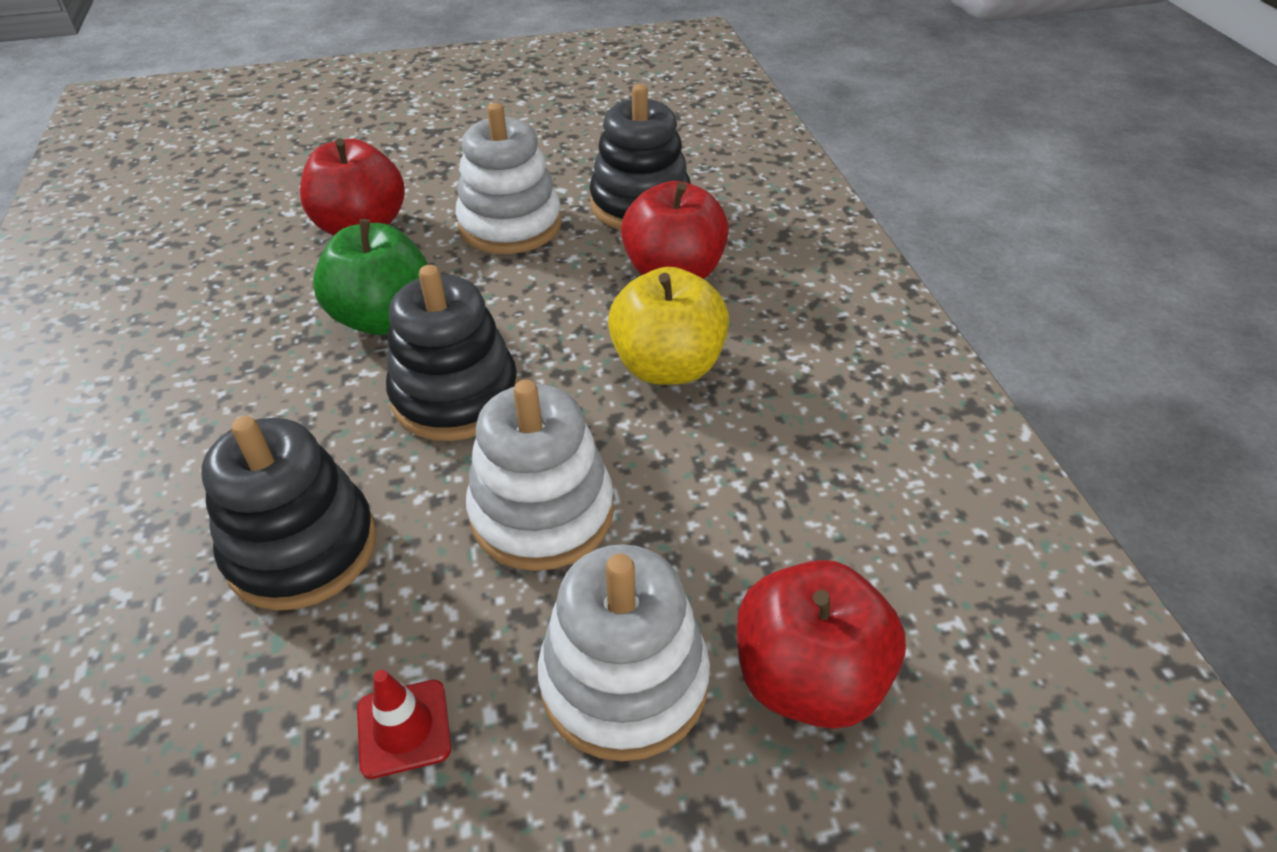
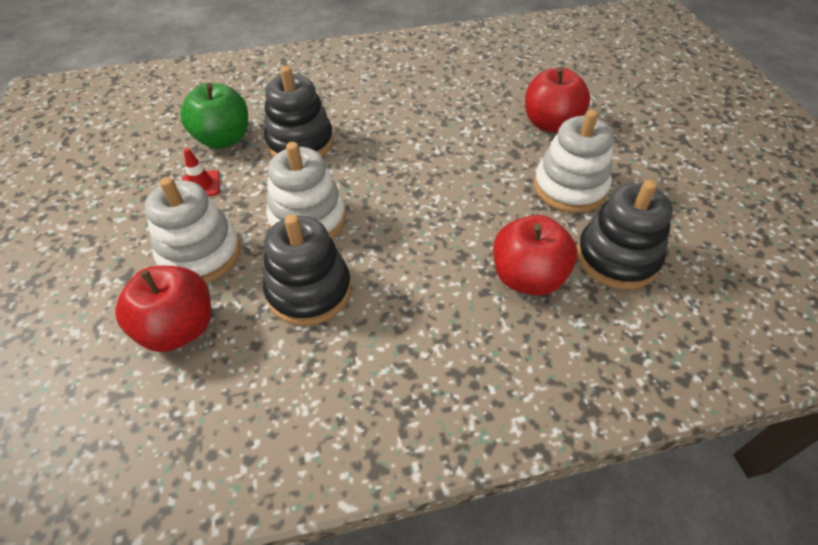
camera: 90 degrees right, 5 degrees up
green apple [313,219,428,335] -> green apple moved to [180,83,248,149]
black stacking toy [386,265,518,441] -> black stacking toy moved to [263,214,352,326]
yellow apple [608,267,729,385] -> none

